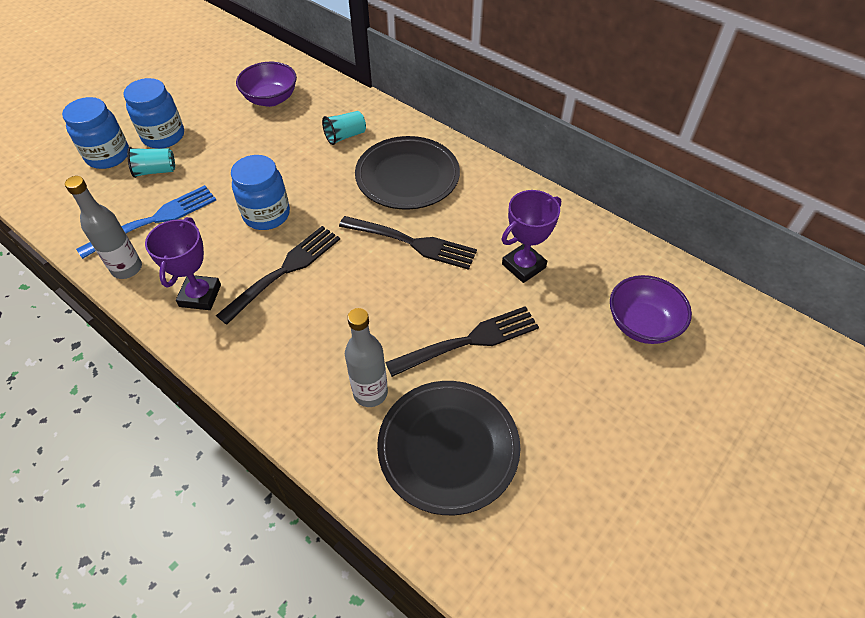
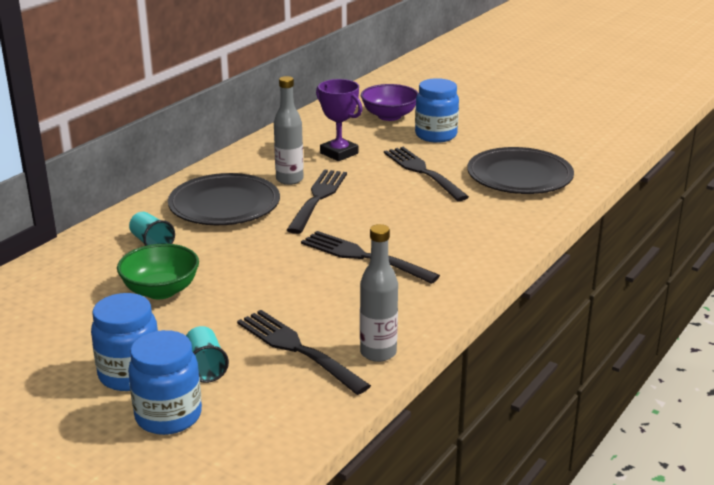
camera: 95 degrees left, 25 degrees down
blue fork [76,185,216,259] -> black fork [237,310,371,395]
purple trophy [145,217,221,310] -> none
blue jar [231,155,290,230] -> blue jar moved to [415,78,459,143]
purple bowl [236,62,297,107] -> none
grey bottle [345,308,388,407] -> grey bottle moved to [274,76,304,185]
none -> green bowl [117,243,199,299]

